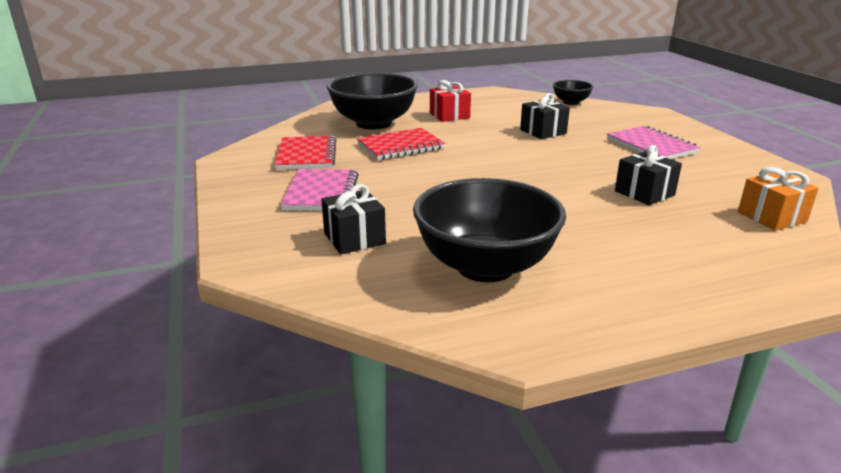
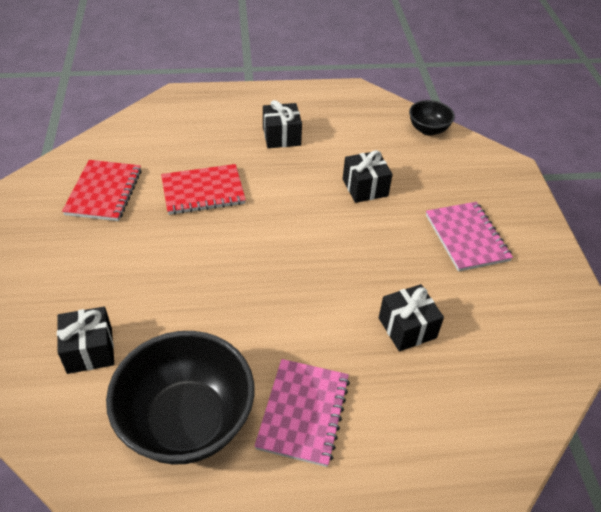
camera: 10 degrees right, 20 degrees up
pink notebook [280,169,359,211] -> pink notebook moved to [254,359,350,467]
black bowl [327,73,418,130] -> none
red gift [430,80,471,122] -> black gift [263,100,302,148]
orange gift [738,167,819,230] -> none

